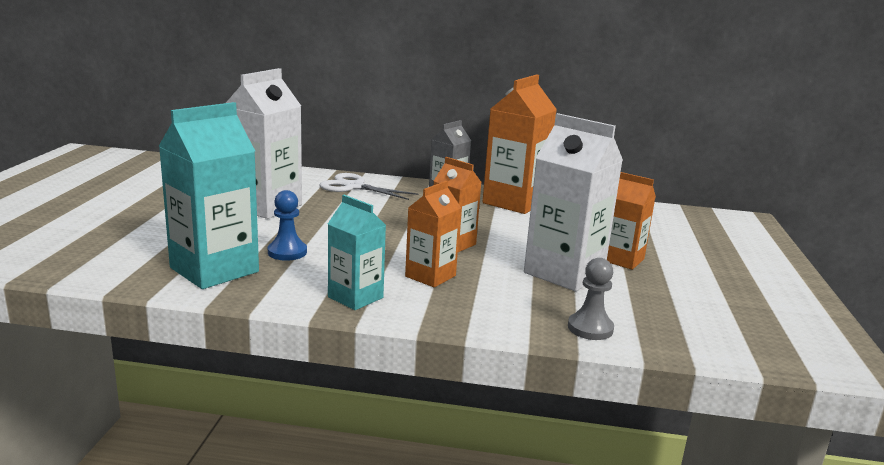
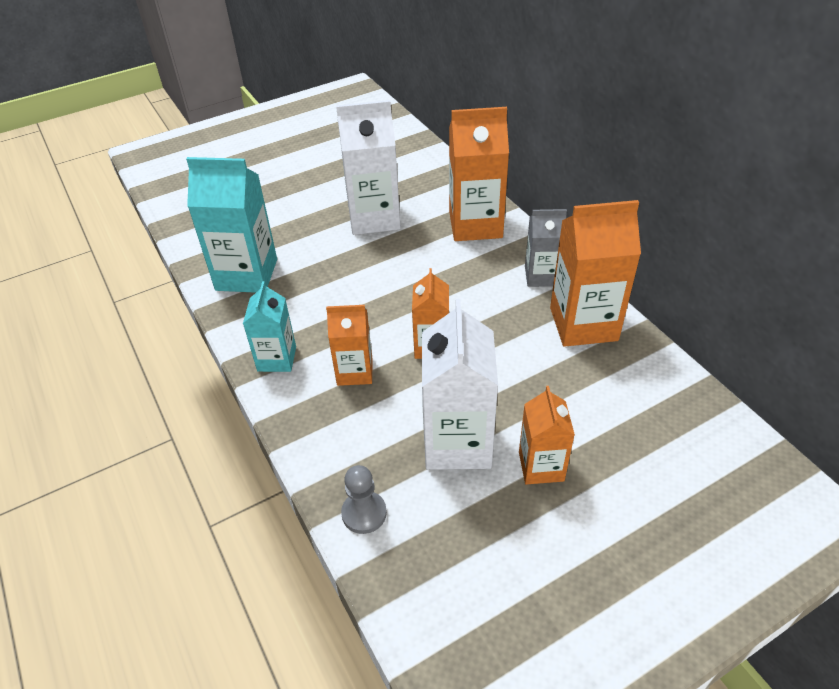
camera: 55 degrees right, 25 degrees up
blue pawn [268,190,307,261] -> none
white scissors [319,173,419,200] -> orange carton [449,107,509,241]

